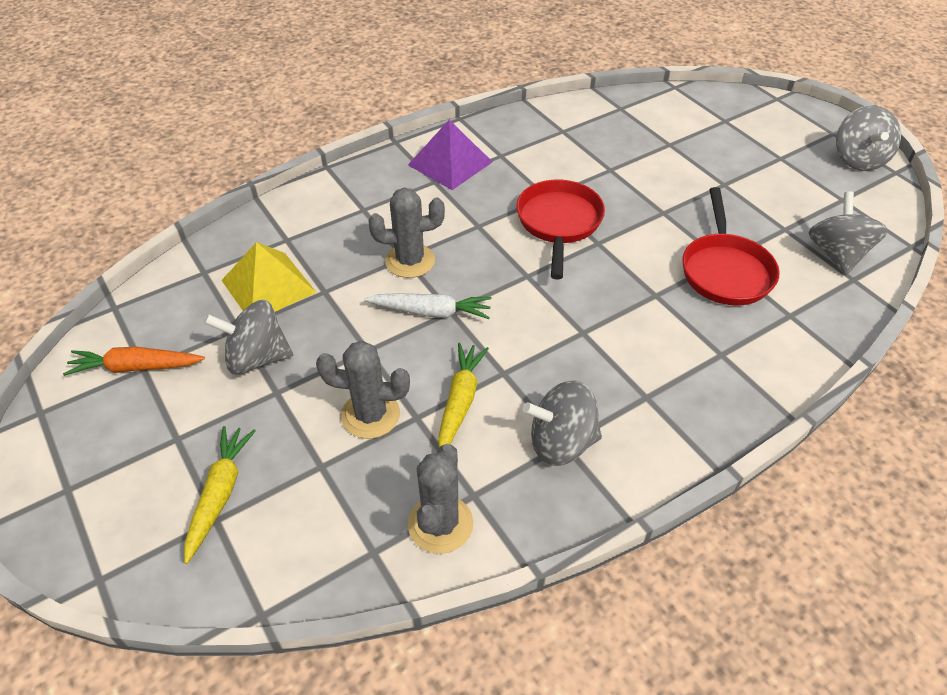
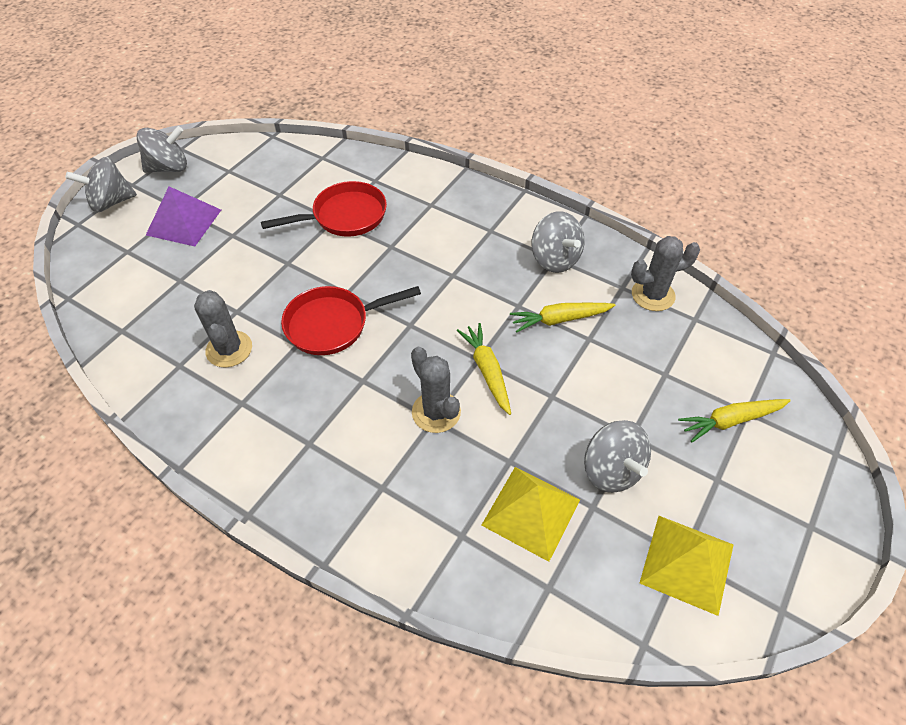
camera: 115 degrees left, 5 degrees up
orange carrot [63,347,205,376] -> yellow pyramid [640,516,734,616]
grey cactus [316,341,410,439] -> grey cactus moved to [194,290,252,367]
white carrot [364,293,492,319] -> yellow carrot [457,323,511,415]
purple pyramid [408,120,492,190] -> purple pyramid moved to [146,186,221,246]
grey spinning top [809,192,888,275] -> grey spinning top moved to [65,157,137,213]

